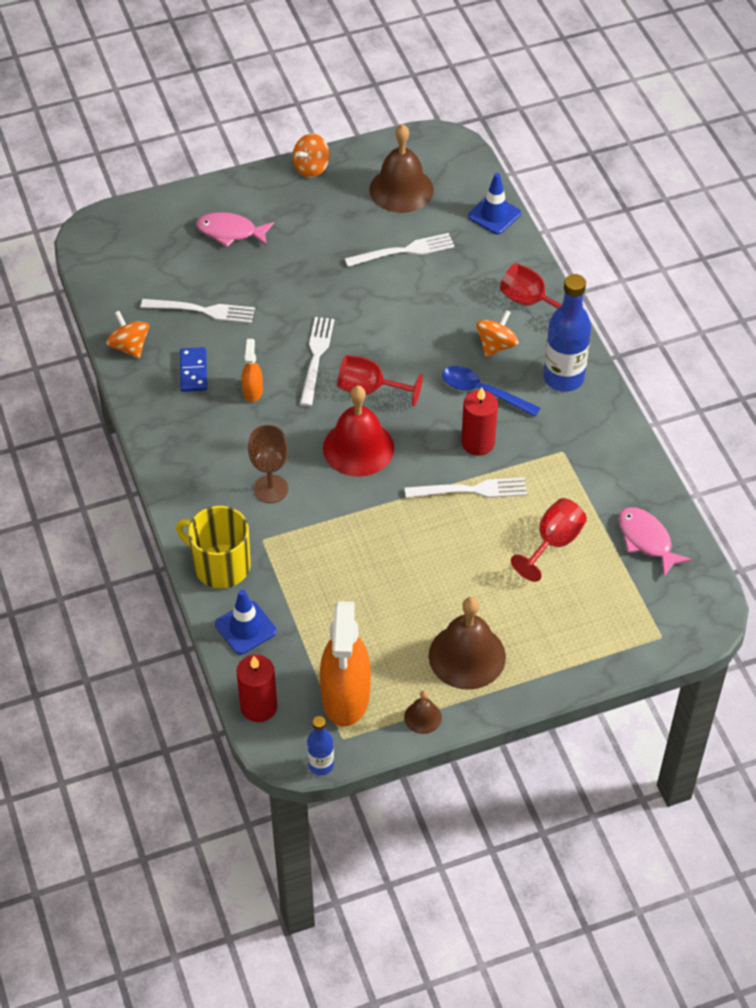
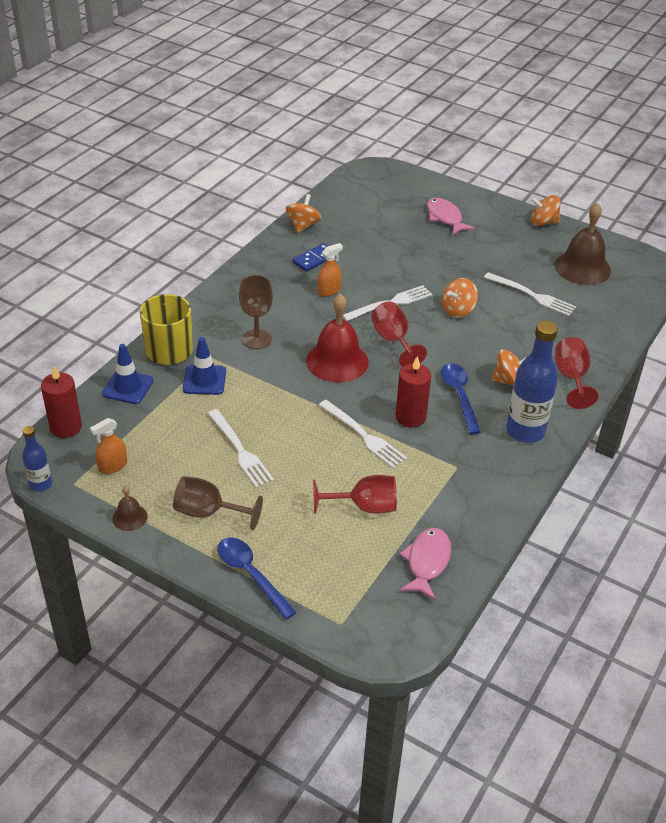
camera: 50 degrees right, 10 degrees down
white fork [141,299,255,323] -> white fork moved to [207,409,274,488]
orange spray bottle [320,601,371,727] -> orange spray bottle [90,418,127,474], size x0.47
brown bell [429,597,506,690] -> brown goblet [173,476,263,530]
blue traffic cone [468,173,521,234] -> blue traffic cone moved to [183,337,226,395]
none -> blue spoon [218,537,297,620]
none -> orange spinning top [442,278,478,318]

